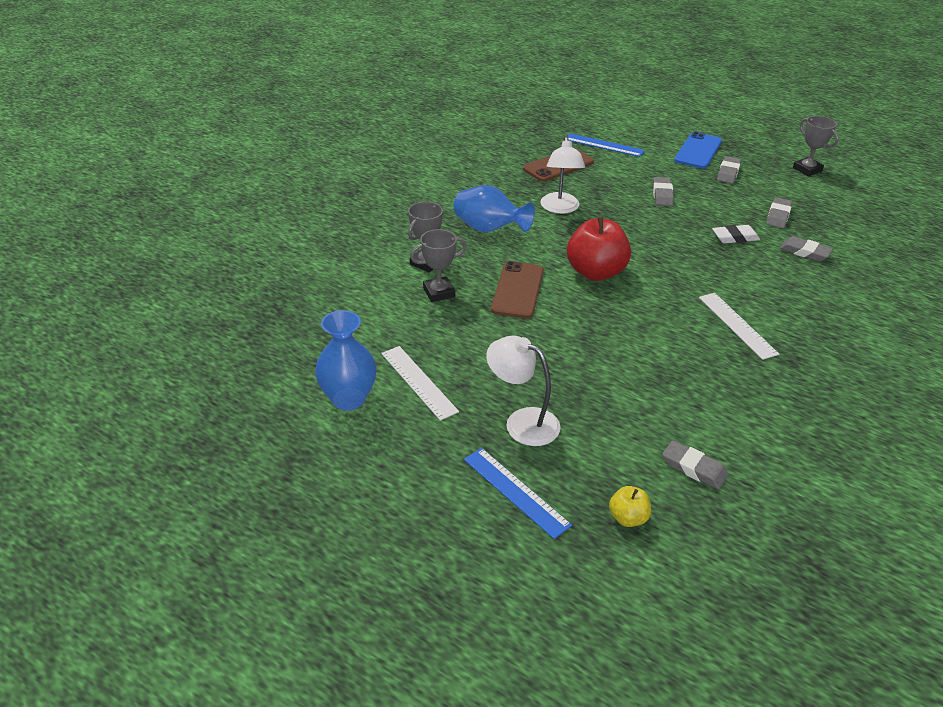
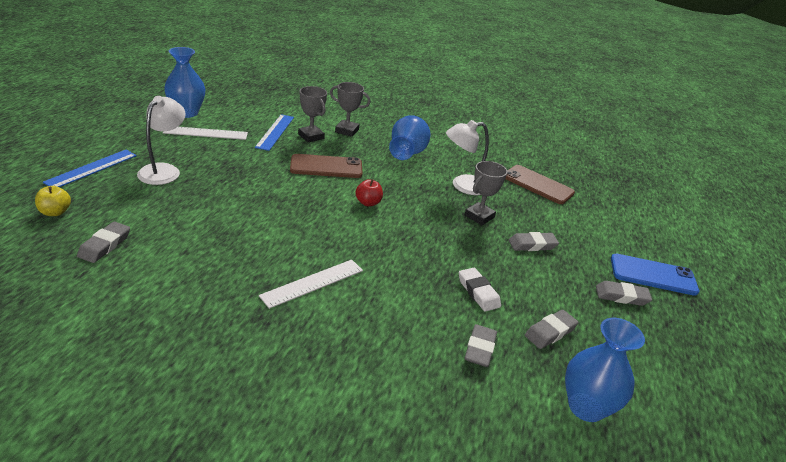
camera: 70 degrees right, 5 degrees down
white ruler [381,346,459,421] -> white ruler turned 45 degrees clockwise [163,127,248,140]
blue ruler [567,133,645,157] -> blue ruler moved to [255,114,294,151]
red apple [567,216,631,281] -> red apple [355,179,383,206], size x0.48
grey eraser [766,197,792,228] -> grey eraser turned 45 degrees counterclockwise [525,310,579,349]
grey trophy [793,116,839,176] -> grey trophy moved to [465,161,507,225]
none -> blue vase [565,318,645,422]

